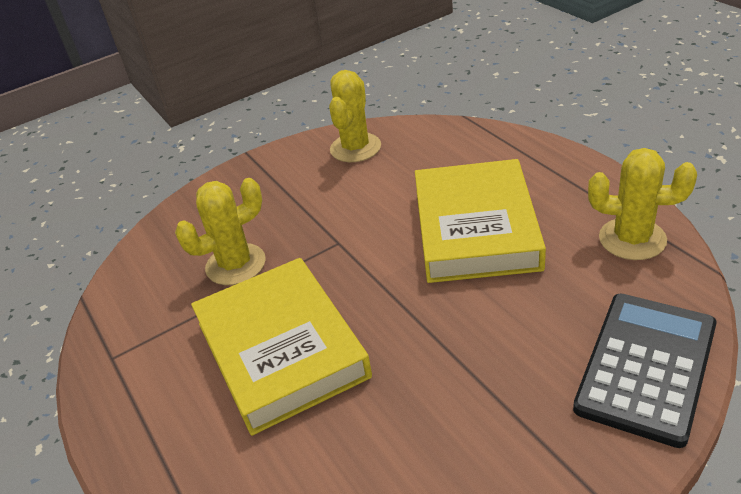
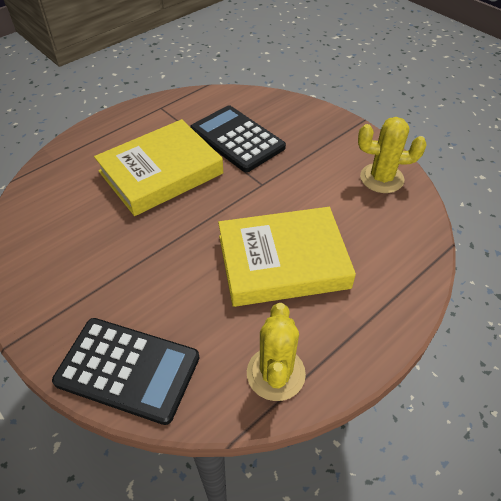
camera: 75 degrees right, 10 degrees up
yellow cactus [175,178,266,285] -> black calculator [190,105,286,172]

